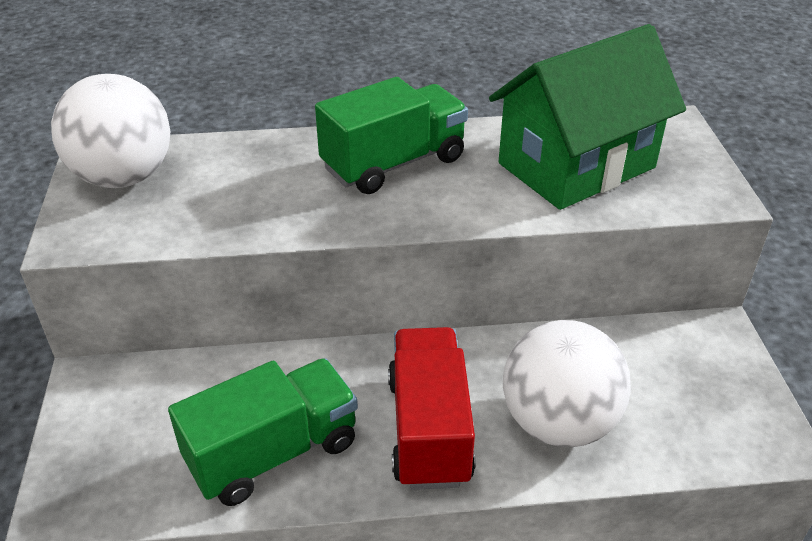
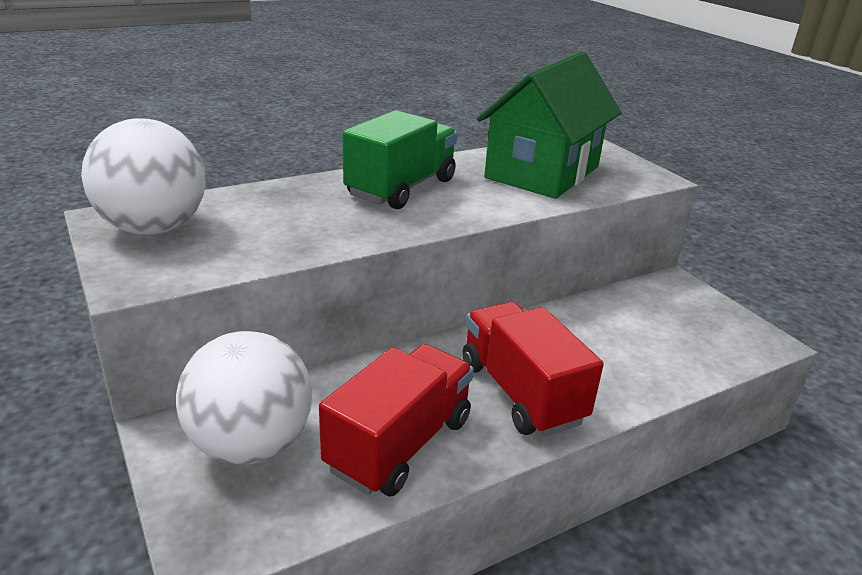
camera: 25 degrees left, 10 degrees down
green truck [168,358,358,506] -> red truck [319,344,474,497]
white ball [503,320,631,447] -> white ball moved to [176,331,312,464]

